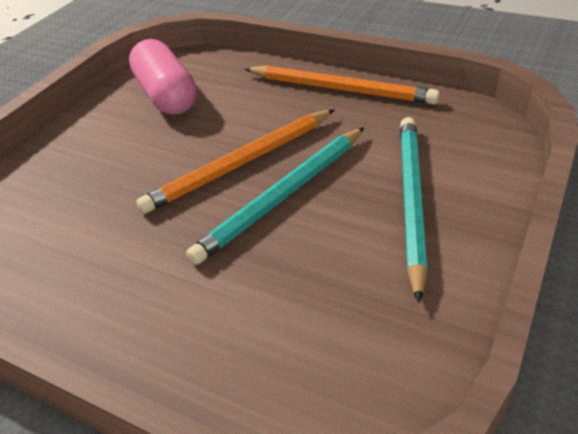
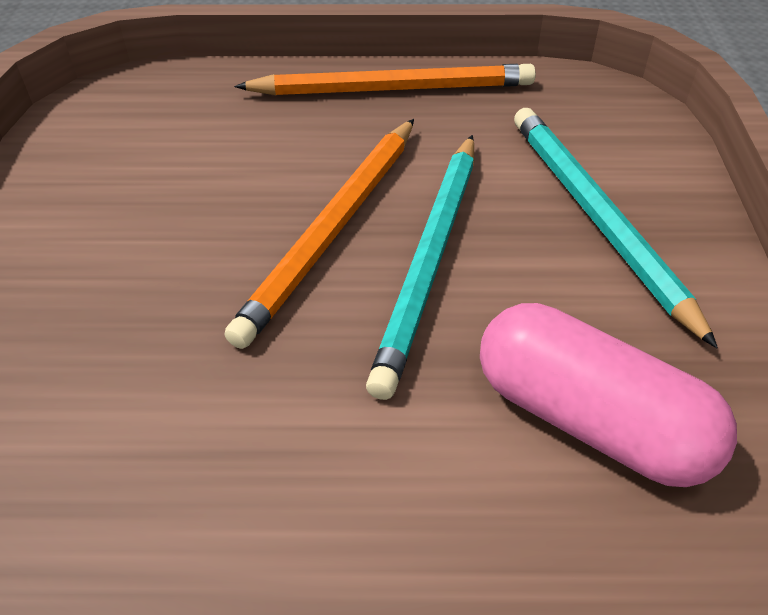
camera: 30 degrees left, 5 degrees up
pink capsule [129,39,197,115] -> pink capsule moved to [480,303,737,487]

